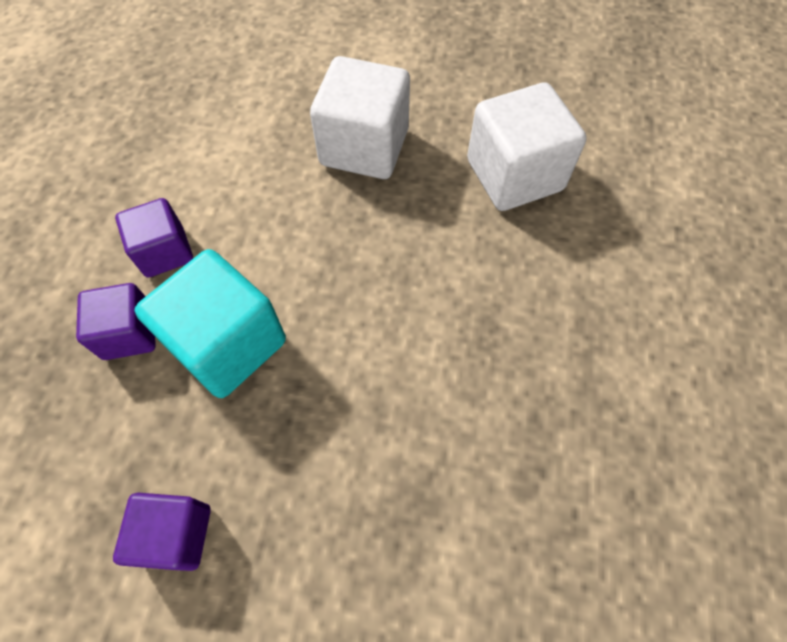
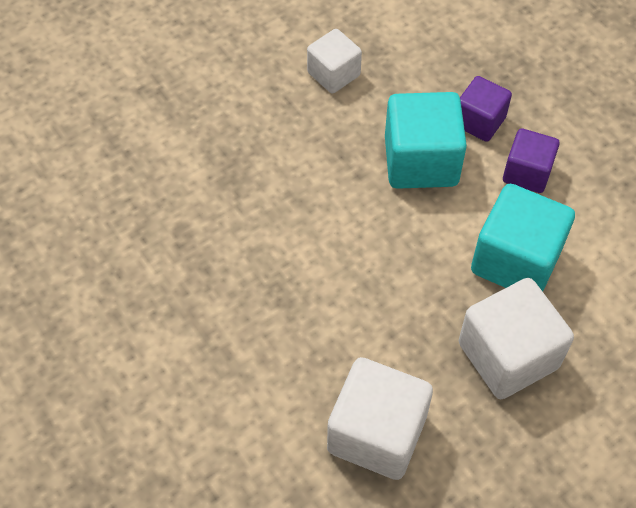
camera: 135 degrees right, 5 degrees down
purple cube [113,493,211,571] -> white cube [307,29,362,94]
none -> turquoise cube [471,184,575,292]

